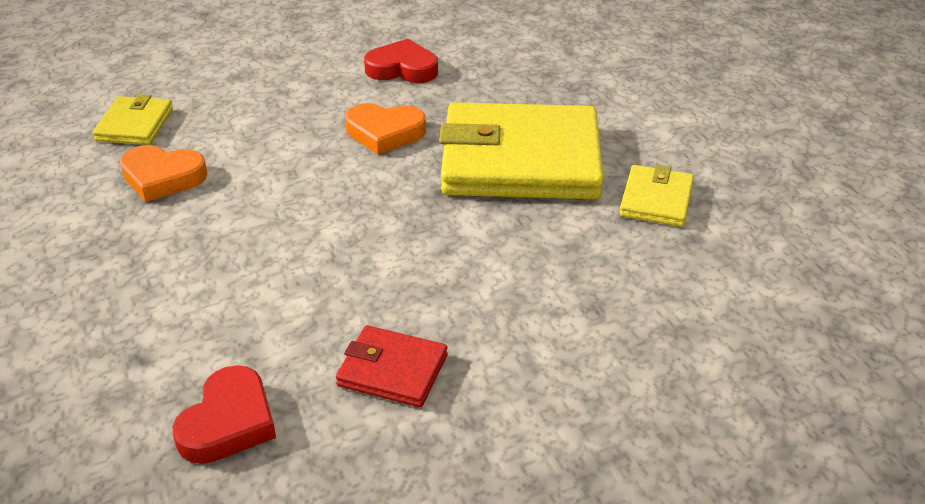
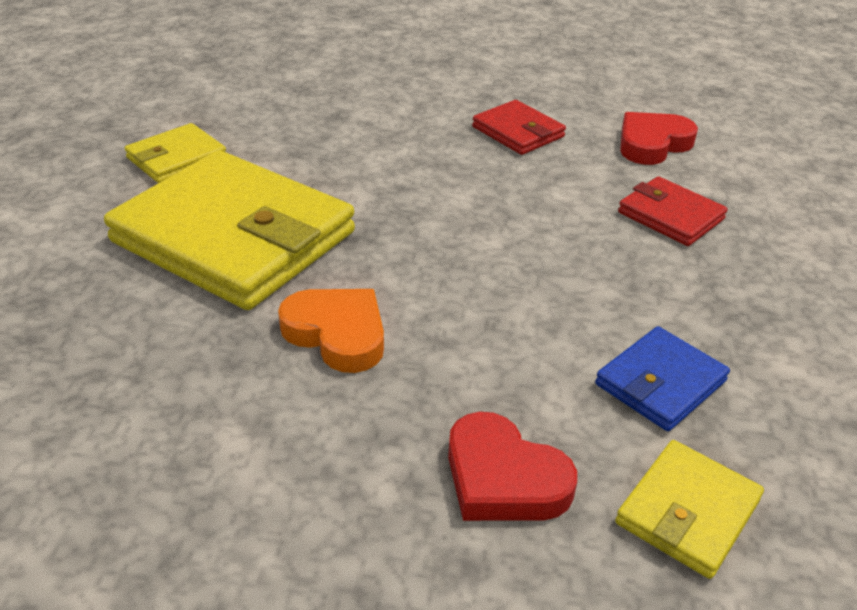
camera: 150 degrees left, 0 degrees up
orange heart [120,145,207,202] -> blue wallet [595,326,730,431]
red heart [364,39,438,83] -> red heart moved to [448,412,577,521]
none -> red wallet [618,176,728,246]

